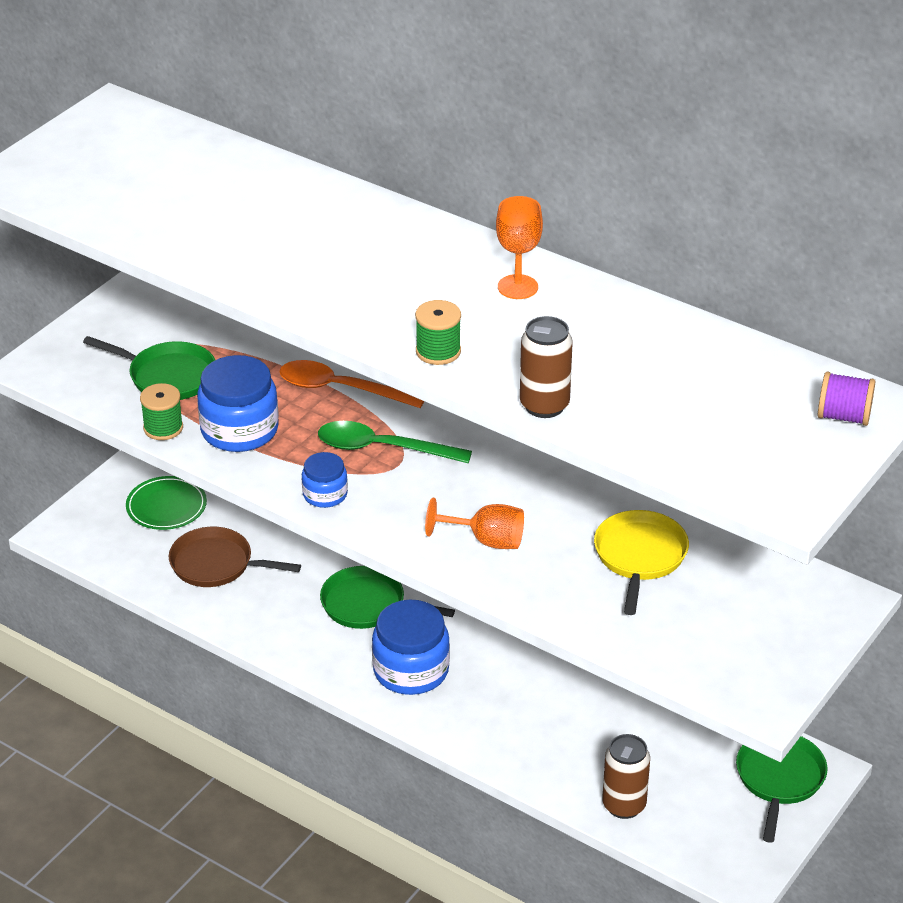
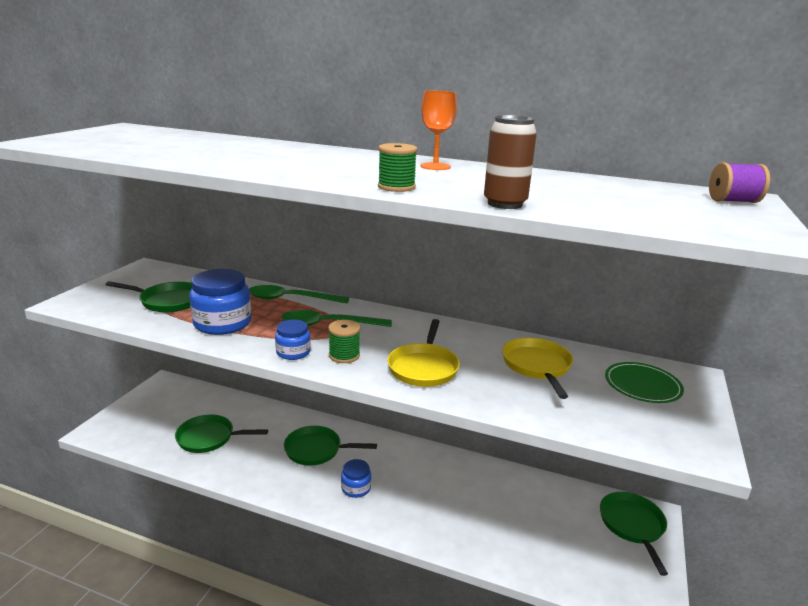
camera: 15 degrees left, 15 degrees down
green plate [126,476,207,530] -> green plate moved to [605,362,684,403]
green spool [140,383,183,440] -> green spool moved to [328,320,360,363]
brown pan [169,527,301,587] -> green pan [175,415,268,453]
orange spoon [280,360,424,408] -> green spoon [249,285,349,304]
blue jar [372,599,450,695] -> blue jar [341,459,371,498], size x0.56
orange goblet [425,498,524,549] -> yellow pan [387,319,460,387]
brown can [602,734,650,819] -> none

